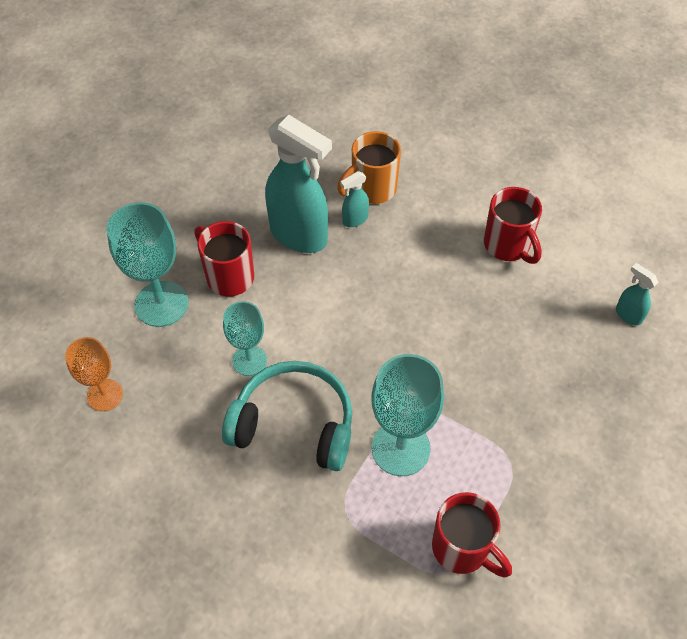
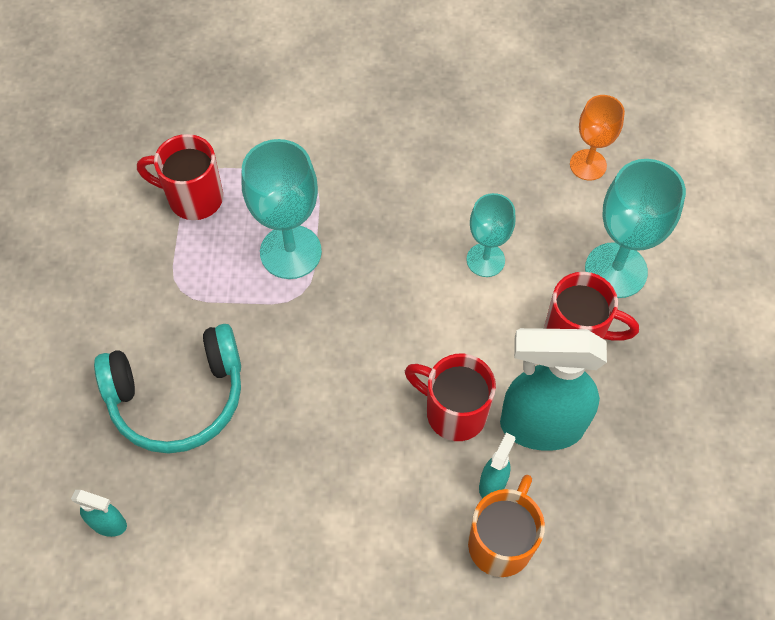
camera: 150 degrees right, 5 degrees up
turquoise headphones [222,361,352,471] -> turquoise headphones moved to [94,324,241,453]
red mug [484,187,542,264] -> red mug moved to [405,354,496,441]

